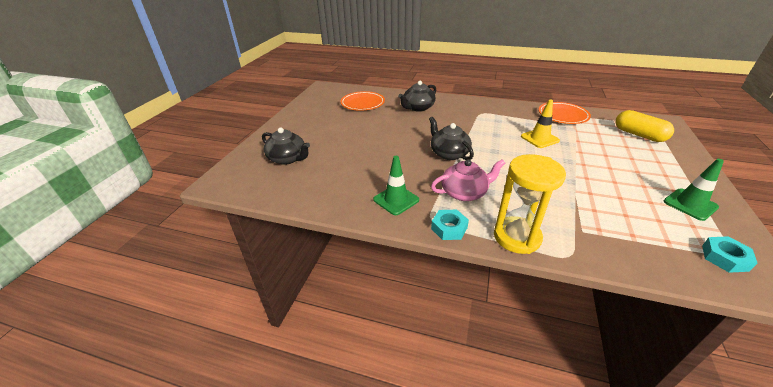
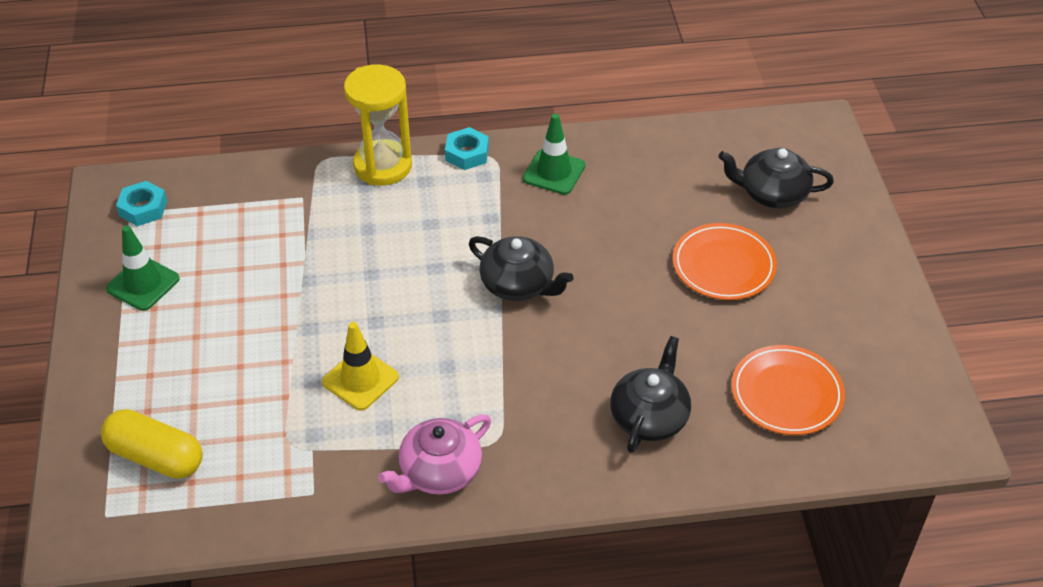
camera: 155 degrees right, 10 degrees up
pink teapot [431,159,505,201] -> pink teapot moved to [378,415,491,494]
orange plate [538,102,591,124] -> orange plate moved to [673,223,777,300]

